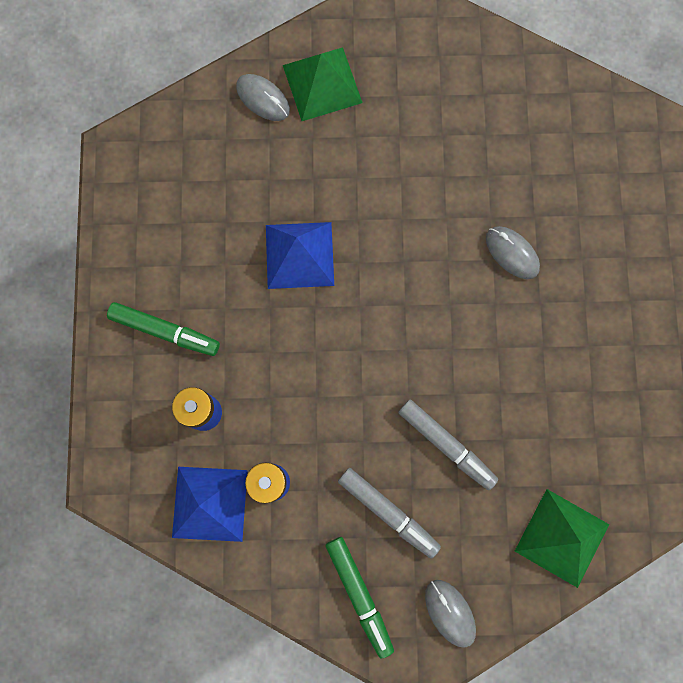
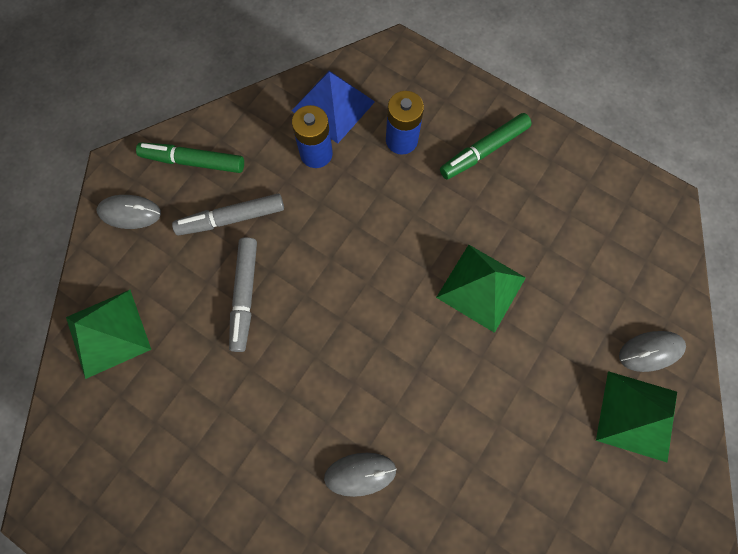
camera: 125 degrees right, 5 degrees down
blue pyramid [266,222,334,289] -> green pyramid [436,245,526,333]
grey marker [398,400,499,490] -> grey marker turned 75 degrees counterclockwise [229,237,257,352]

